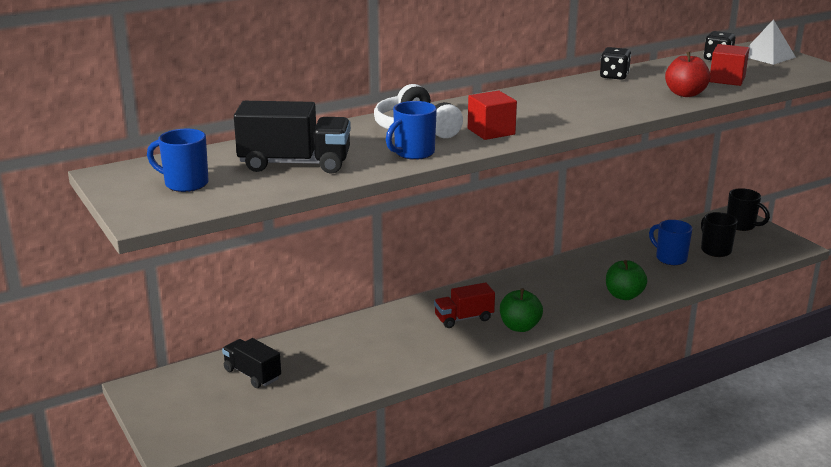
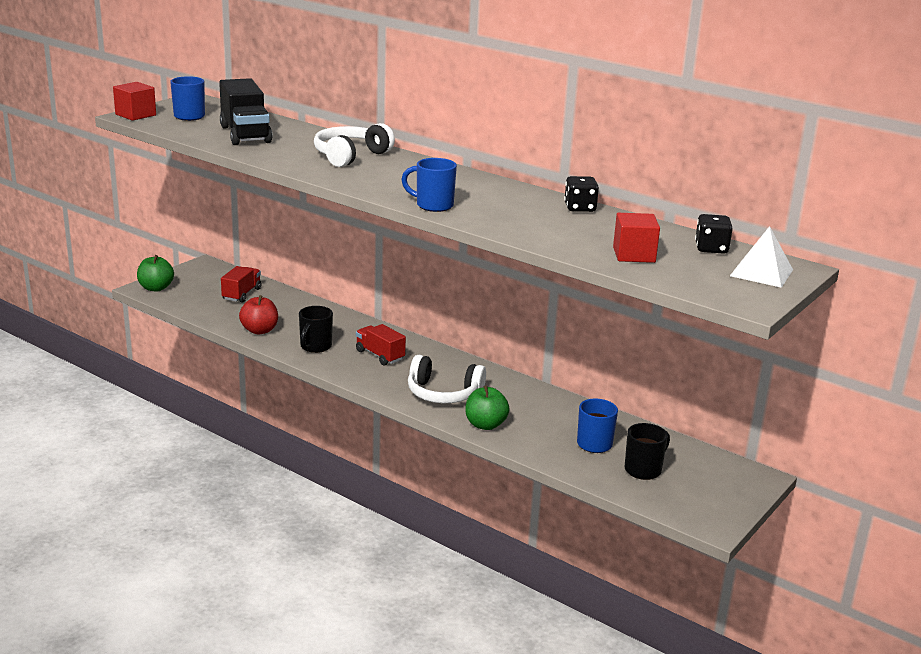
camera: 65 degrees right, 0 degrees up
black truck [222,338,281,388] -> red truck [221,266,261,303]
blue mug [386,101,437,160] -> blue mug moved to [401,158,457,212]
red cube [468,91,517,140] -> red cube moved to [113,82,156,121]
green apple [500,288,543,332] -> green apple moved to [137,255,174,292]
red apple [665,52,710,97] -> red apple moved to [239,295,278,334]
black mug [727,188,770,231] -> black mug moved to [299,306,333,353]
none -> white headphones [408,355,486,403]

